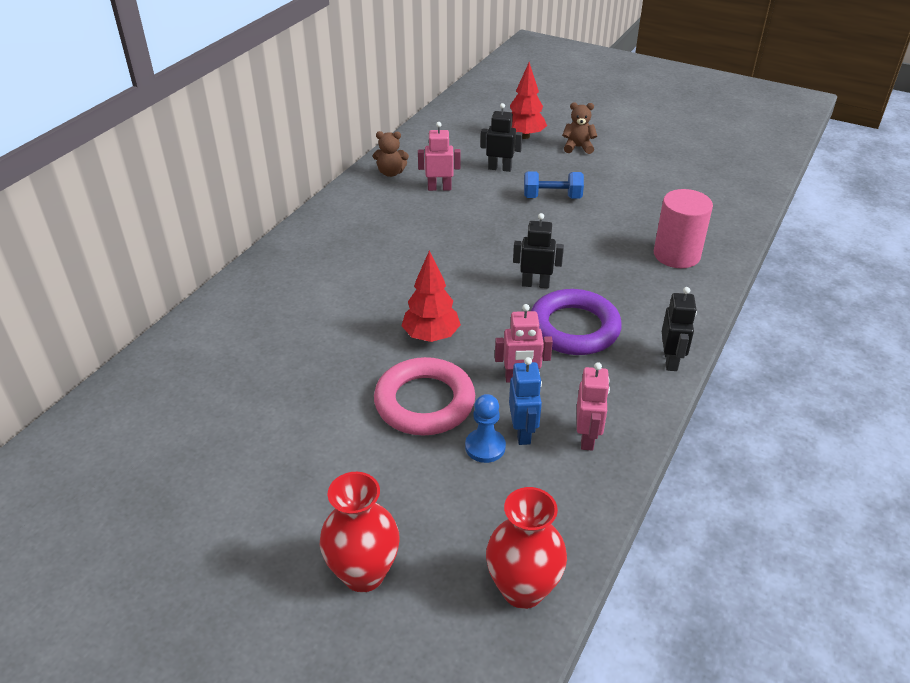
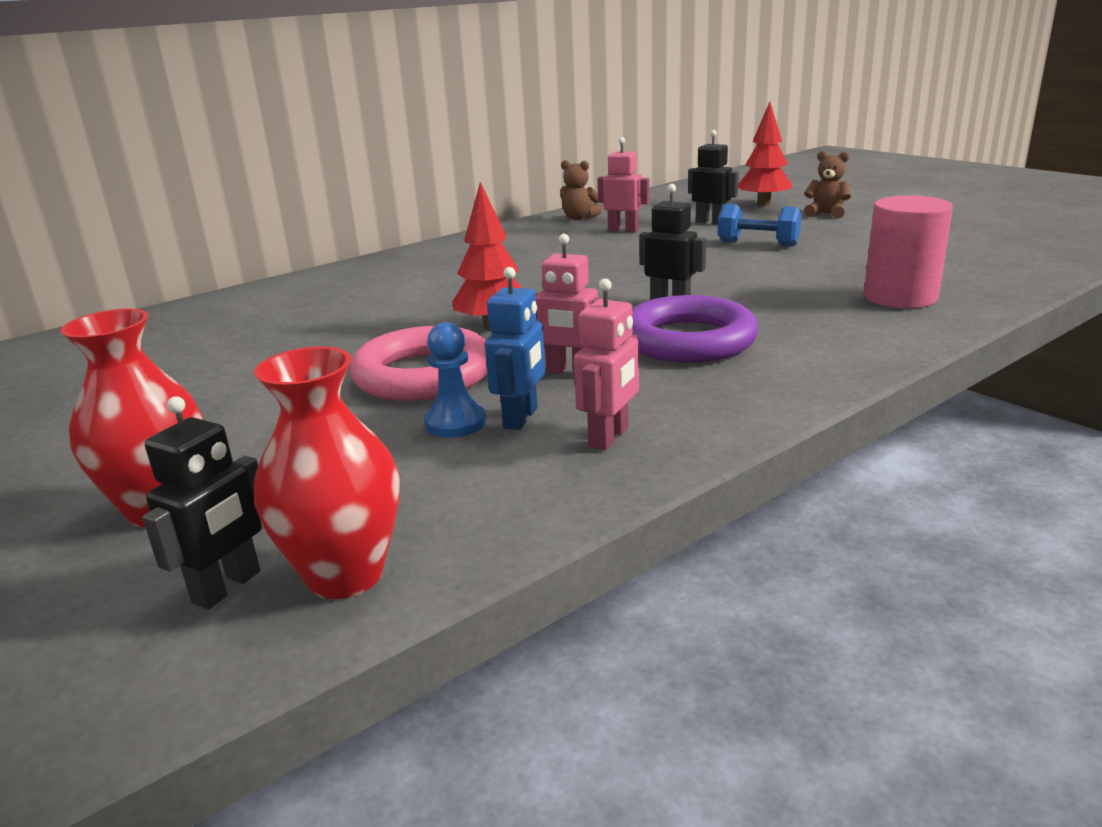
camera: 25 degrees right, 15 degrees down
black robot [662,287,697,371] -> black robot moved to [142,396,262,610]

